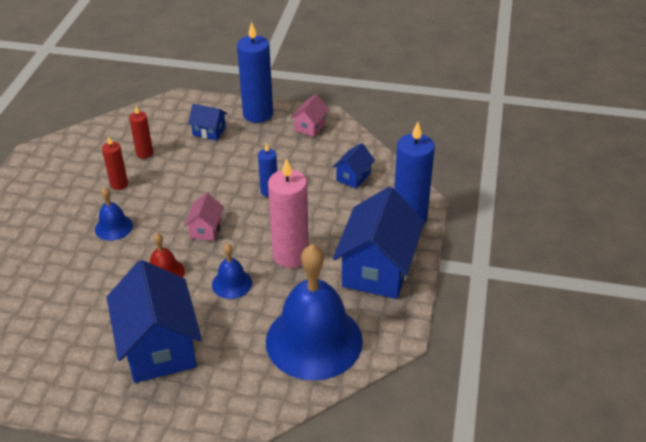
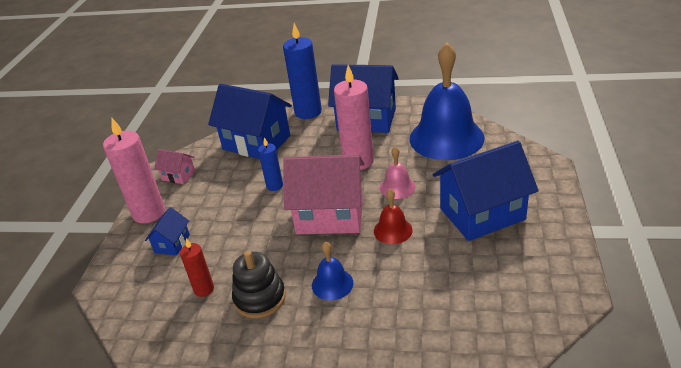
camera: 90 degrees left, 5 degrees down
red candle [102,136,128,190] -> black stacking toy [232,251,286,318]
pink house [184,193,224,241] -> pink house [283,154,364,234], size x2.15
blue bell [212,244,252,299] -> pink bell [380,147,416,199]
blue candle [237,22,273,123] -> pink candle [103,117,165,224]
blue house [333,143,375,189] -> blue house [208,84,292,159], size x2.15

